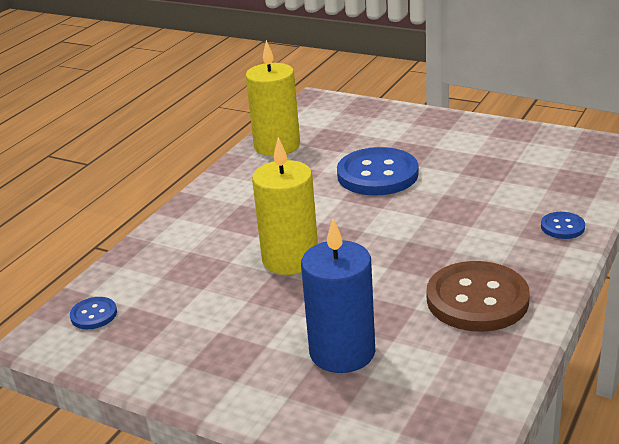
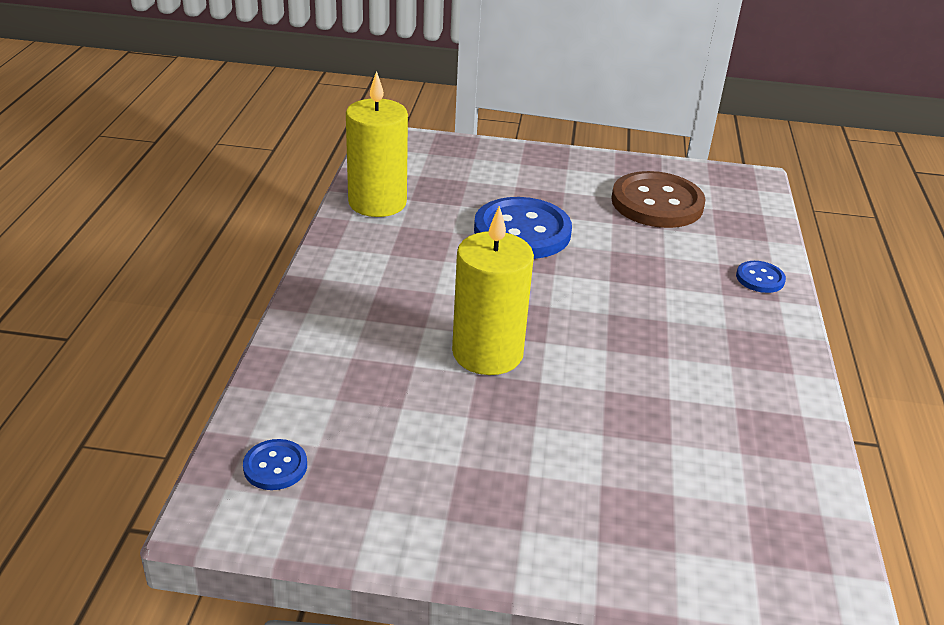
camera: 25 degrees left, 5 degrees up
blue candle [301,219,375,373] -> none
brown button [427,261,530,332] -> brown button moved to [611,171,705,228]

